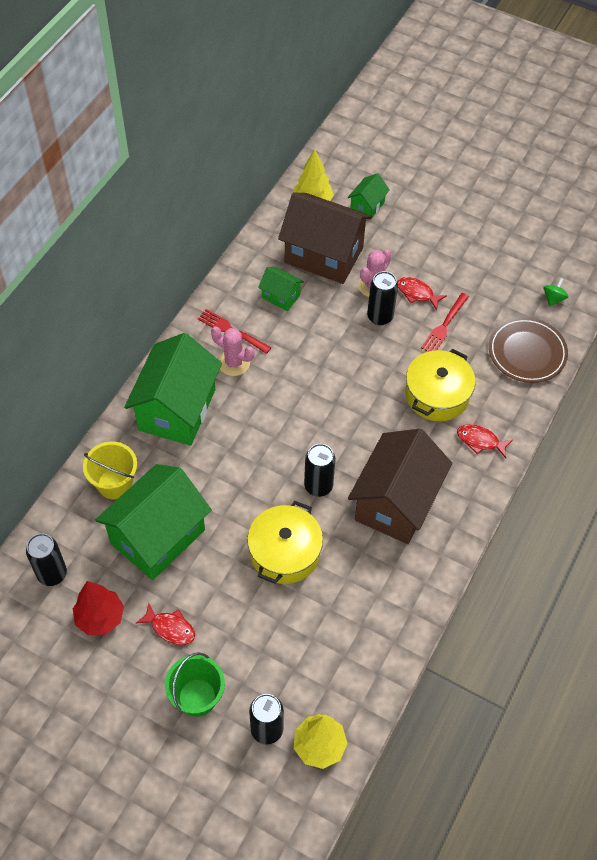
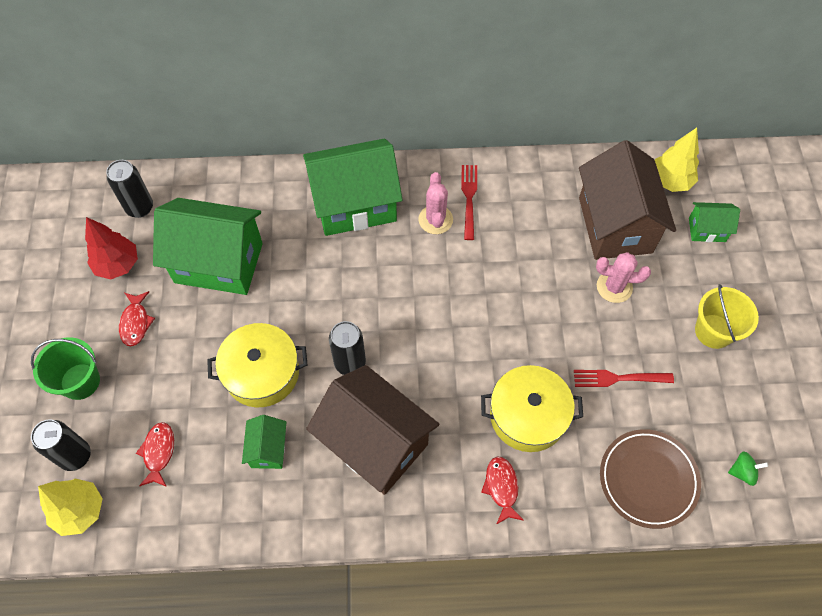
camera: 60 degrees right, 5 degrees up
yellow bucket [83,442,137,499] -> yellow bucket moved to [695,284,759,349]
green house [258,267,304,311] -> green house moved to [242,415,286,469]
brown house [348,429,452,544] -> brown house turned 45 degrees clockwise [306,365,439,495]
black can [367,271,398,325] -> none
red fish [397,277,447,310] -> red fish moved to [136,422,174,487]

